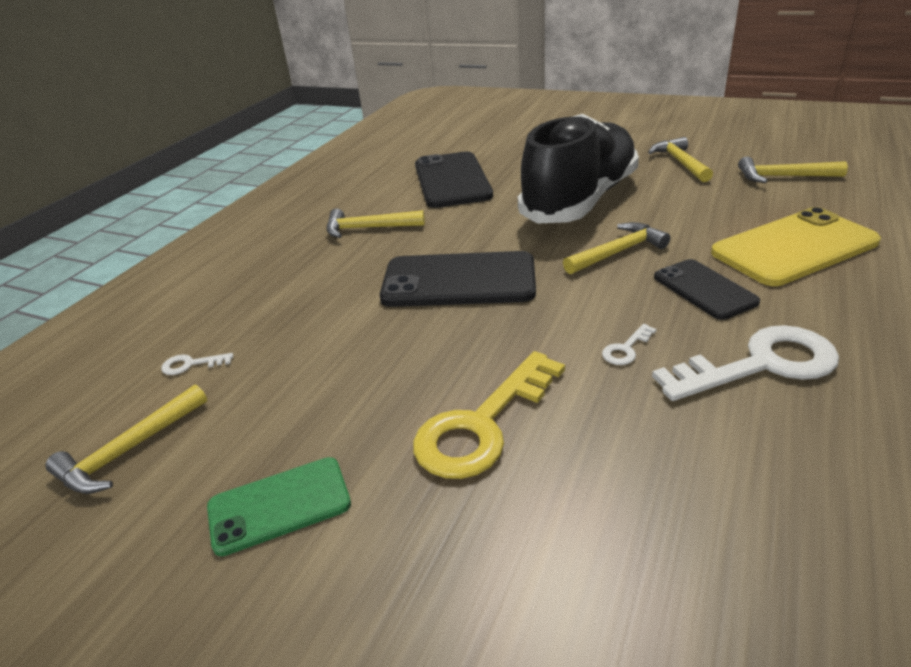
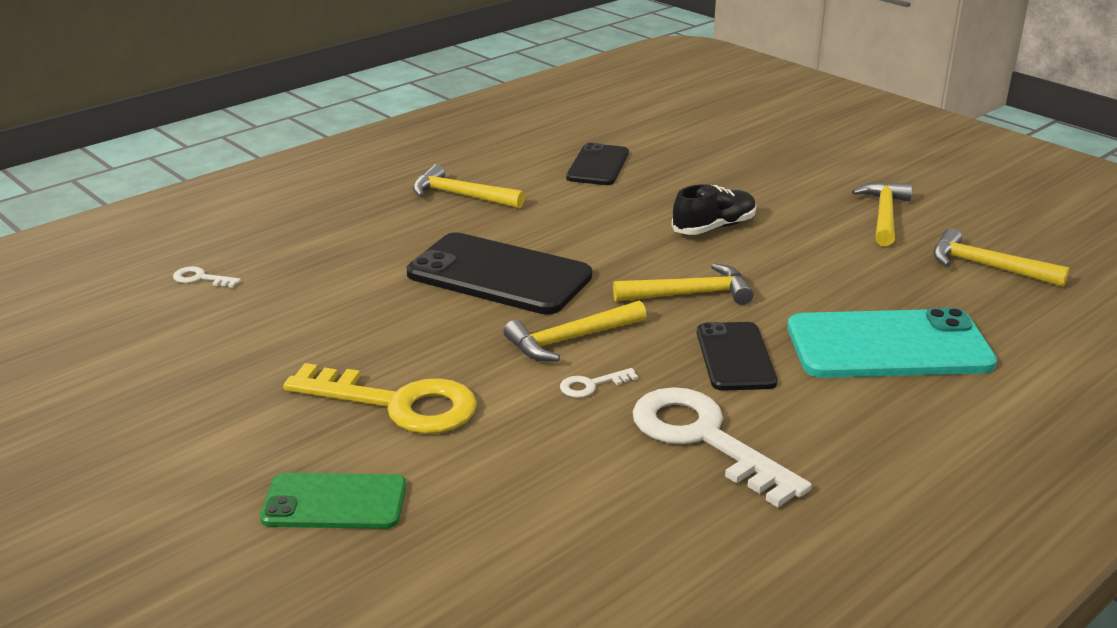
camera: 20 degrees right, 5 degrees down
yellow hammer [45,384,207,494] -> yellow hammer moved to [504,300,647,361]
green phone [207,457,351,556] -> green phone moved to [260,473,406,529]
yellow key [413,351,565,479] -> yellow key turned 135 degrees counterclockwise [283,363,477,434]
black phone [415,151,493,208] -> black phone [566,143,629,185], size x0.60
black shoe [518,114,639,224] -> black shoe [672,184,756,235], size x0.43
white key [652,325,839,401] -> white key turned 135 degrees counterclockwise [632,387,812,507]
yellow phone [711,207,881,286] -> turquoise phone [787,308,997,378]

